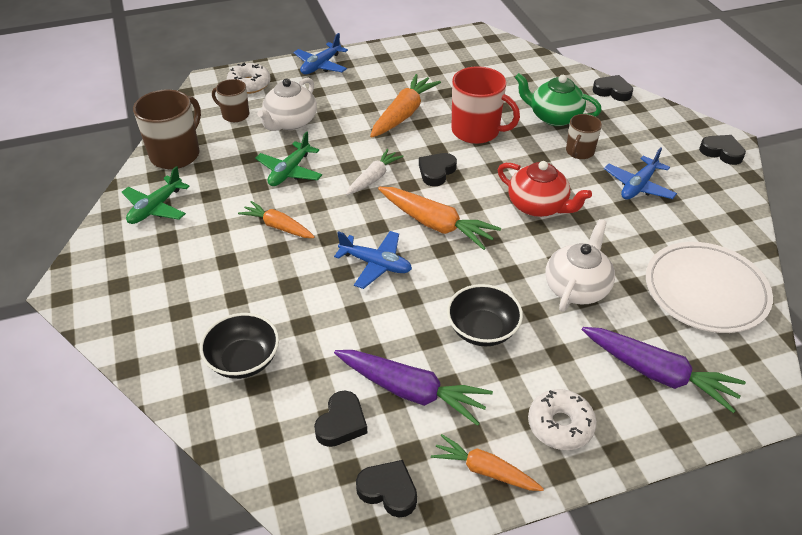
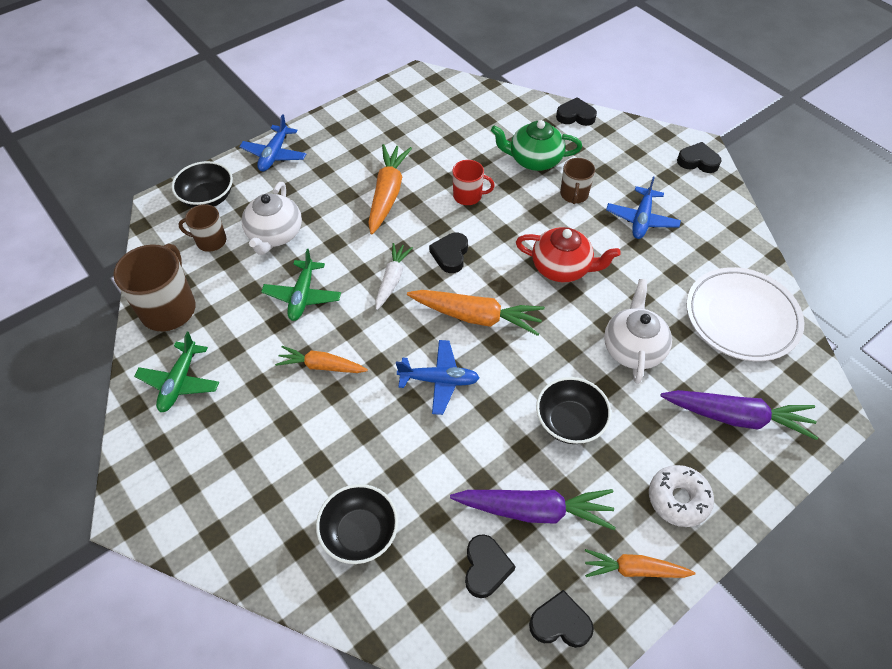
camera: 20 degrees left, 10 degrees up
white donut [227,63,271,94] -> black bowl [172,161,233,208]
red mug [452,66,520,144] -> red mug [452,160,495,205], size x0.58

